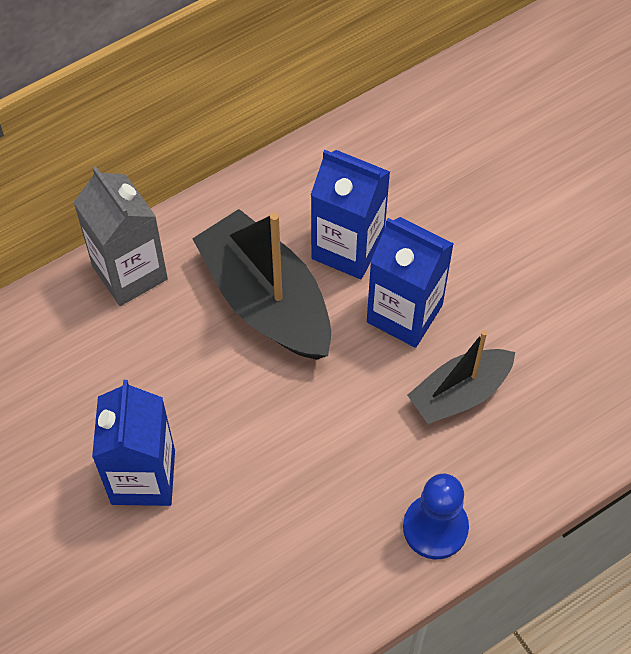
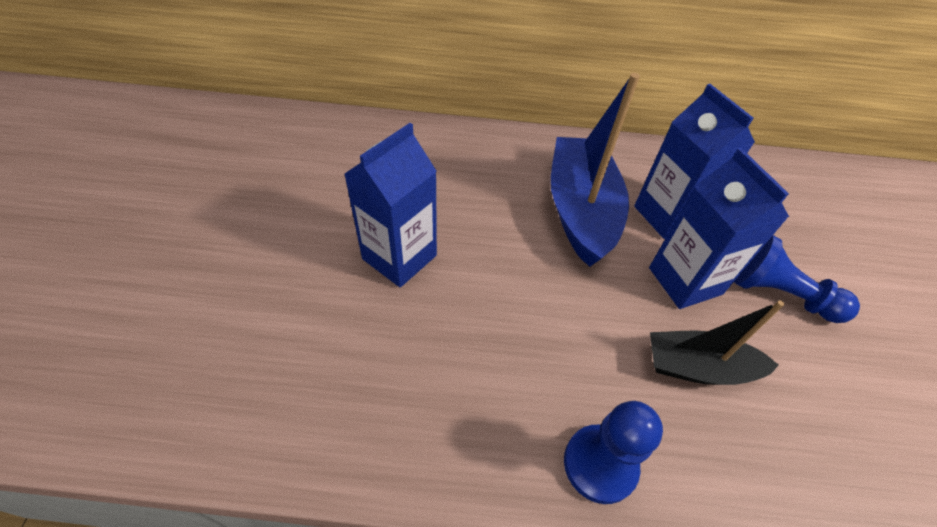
camera: 35 degrees right, 10 degrees down
grey carton [73,166,168,306] -> none
black boat [192,209,331,360] -> blue boat [551,73,640,267]
none -> blue pawn [734,235,860,323]

